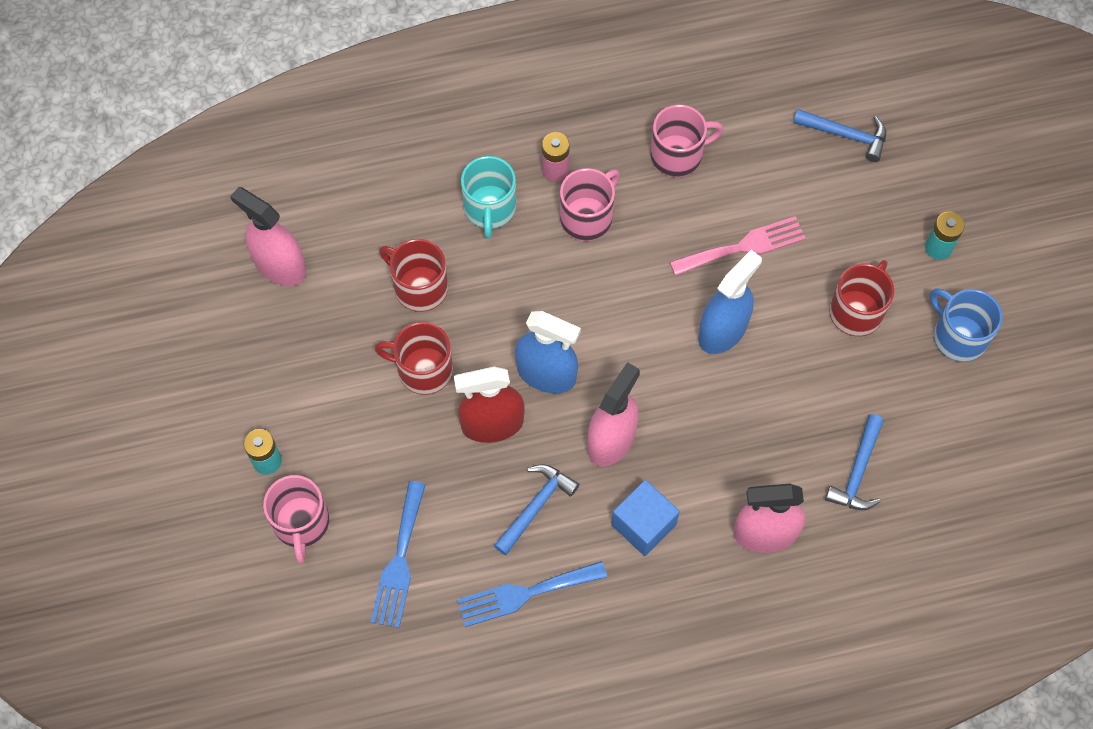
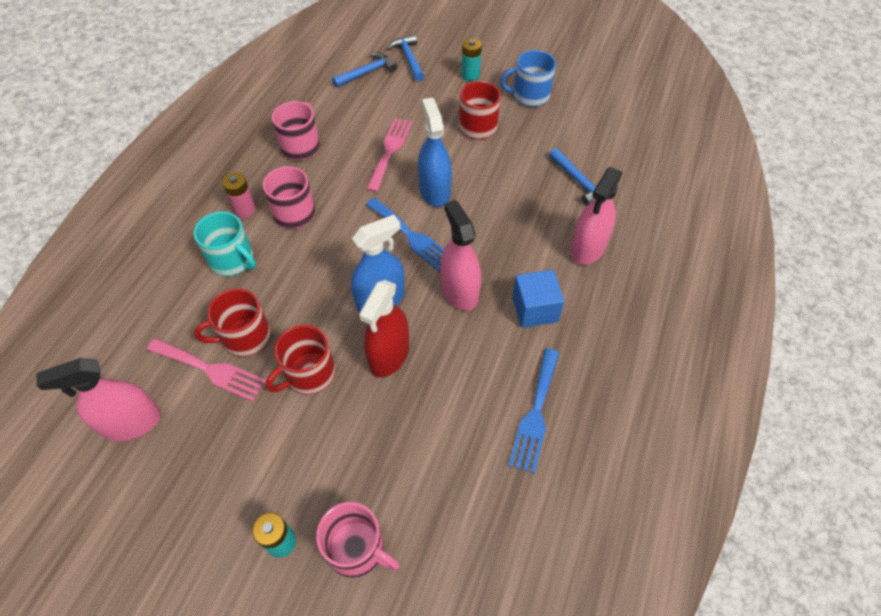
camera: 55 degrees left, 10 degrees down
blue fork [371,481,426,628] -> blue fork moved to [366,198,444,272]
blue hammer [494,464,579,555] -> blue hammer moved to [387,34,424,82]
none -> pink fork [147,338,266,402]

